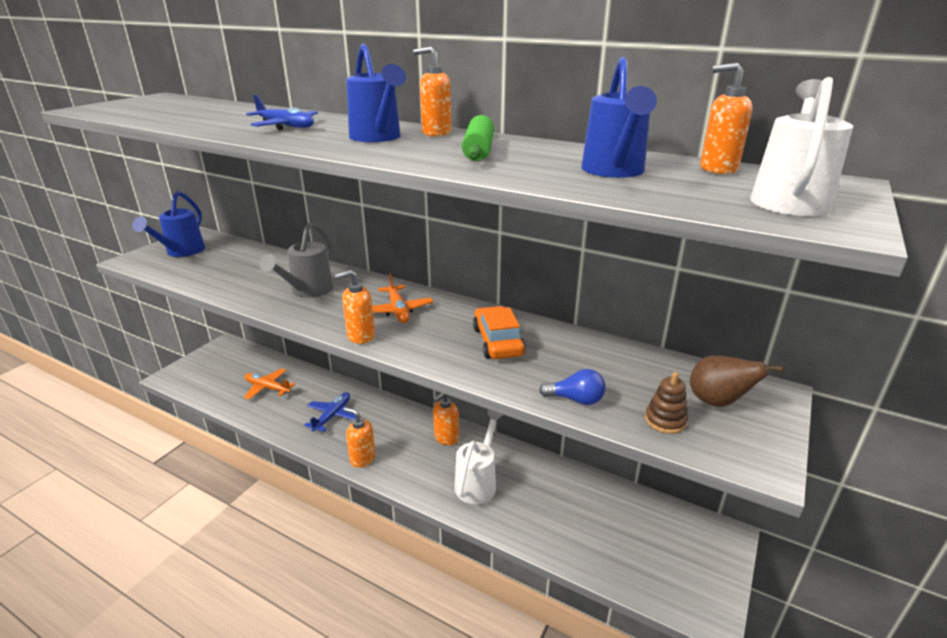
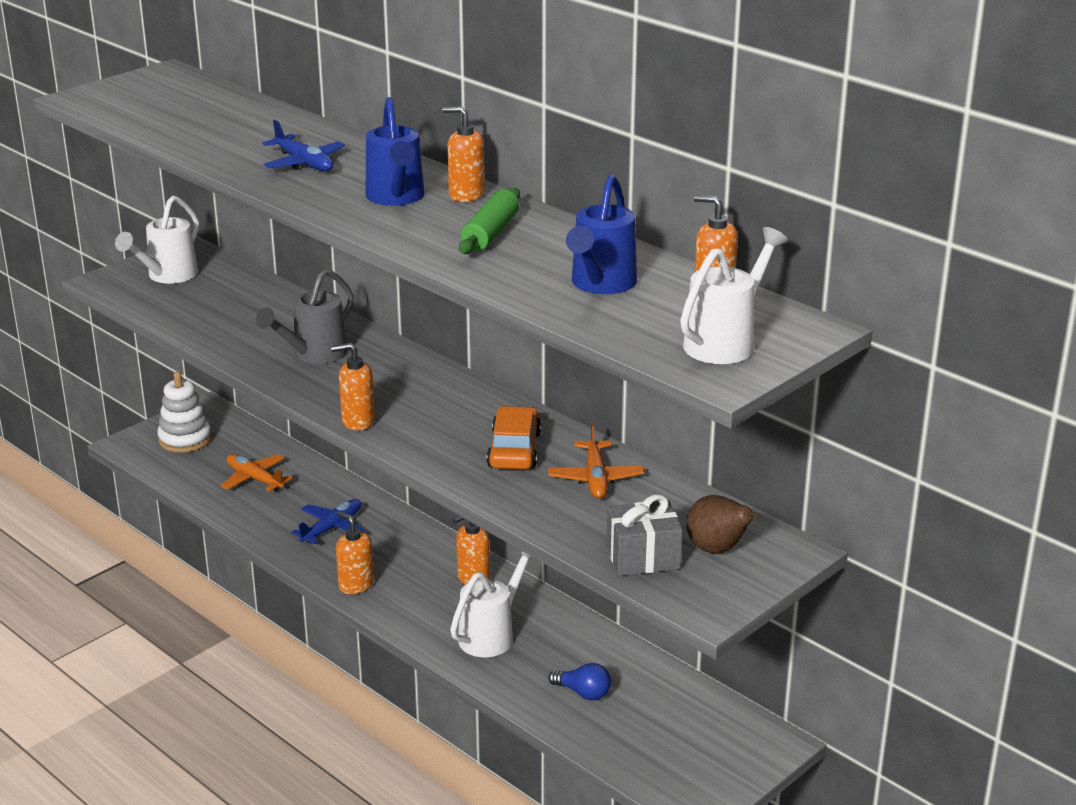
camera: 15 degrees right, 0 degrees up
blue watering can [132,191,205,257] -> white watering can [115,195,199,284]
orange plane [372,273,433,323] -> orange plane moved to [548,423,644,499]
blue light bulb [539,369,605,405] -> blue light bulb moved to [548,663,611,700]
brown stacking toy [645,372,688,434] -> grey gift [606,494,683,576]
none -> white stacking toy [157,371,212,453]

